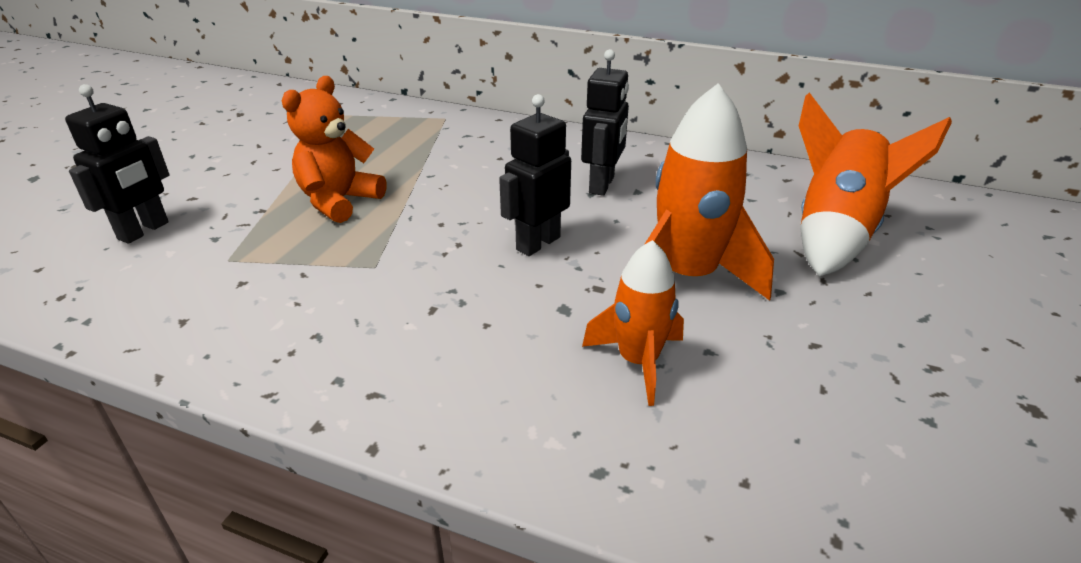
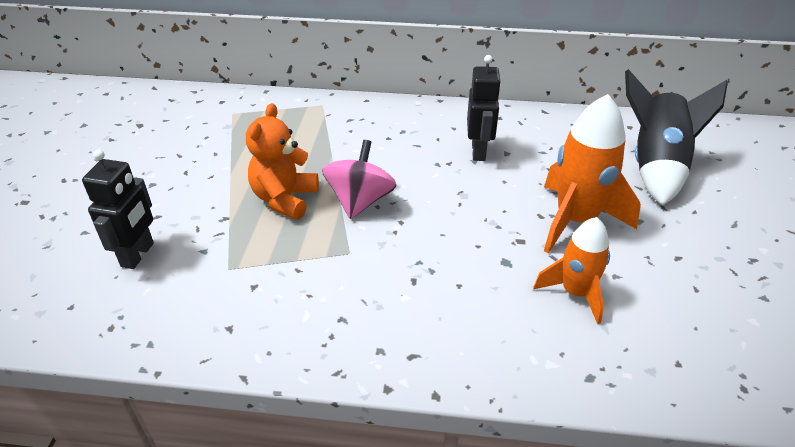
camera: 15 degrees left, 5 degrees up
black robot [499,94,571,256] -> none
orange rocket [799,92,952,276] -> black rocket [625,69,728,206]
none -> pink spinning top [322,140,396,219]

